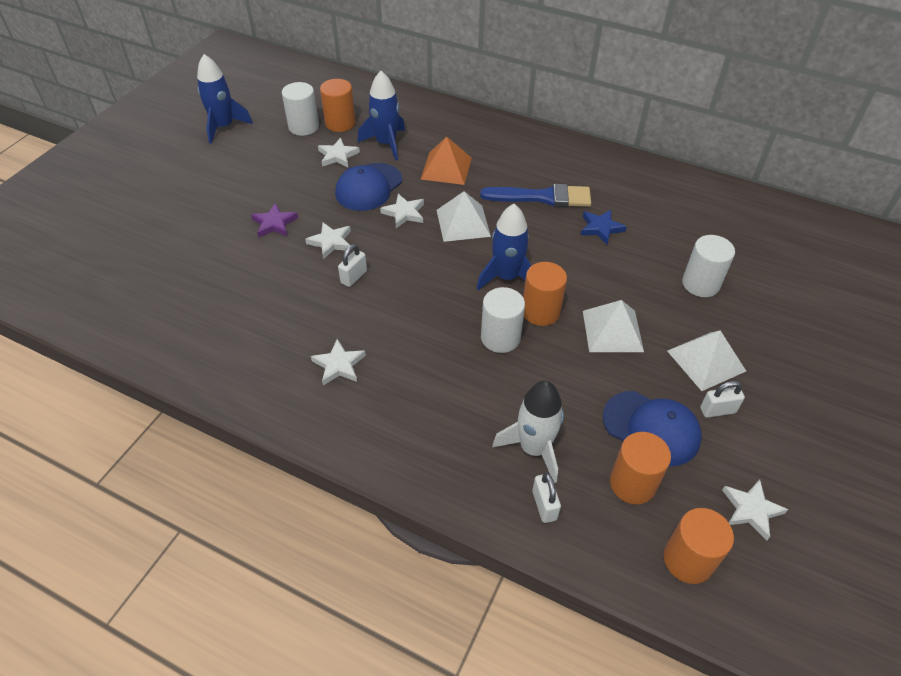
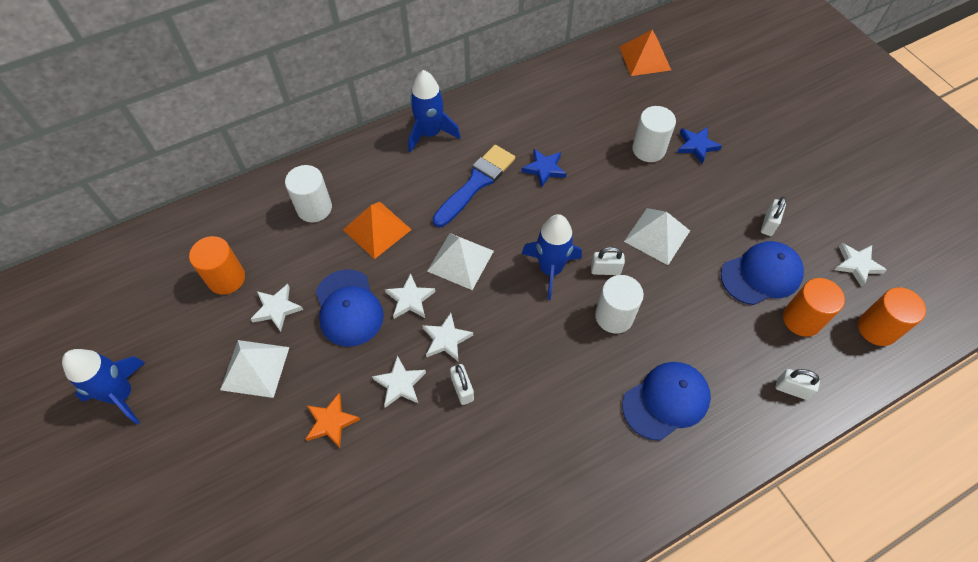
camera: 55 degrees left, 10 degrees up
purple star [251,203,298,238] -> orange star [305,393,360,448]
white cylinder [282,82,319,136] -> white cylinder moved to [285,165,332,222]
white star [311,339,366,385] -> white star moved to [422,313,473,361]
blue rocket [358,71,405,160] -> blue rocket moved to [408,70,461,152]
white rocket [492,381,564,483] -> none
orange cylinder [523,262,567,326] -> white padlock [591,247,625,275]
white pyramid [667,330,746,391] -> white pyramid moved to [220,340,289,398]
none -> orange pyramid [619,29,671,76]
none -> blue cap [622,362,711,441]
none -> blue star [677,127,722,164]

